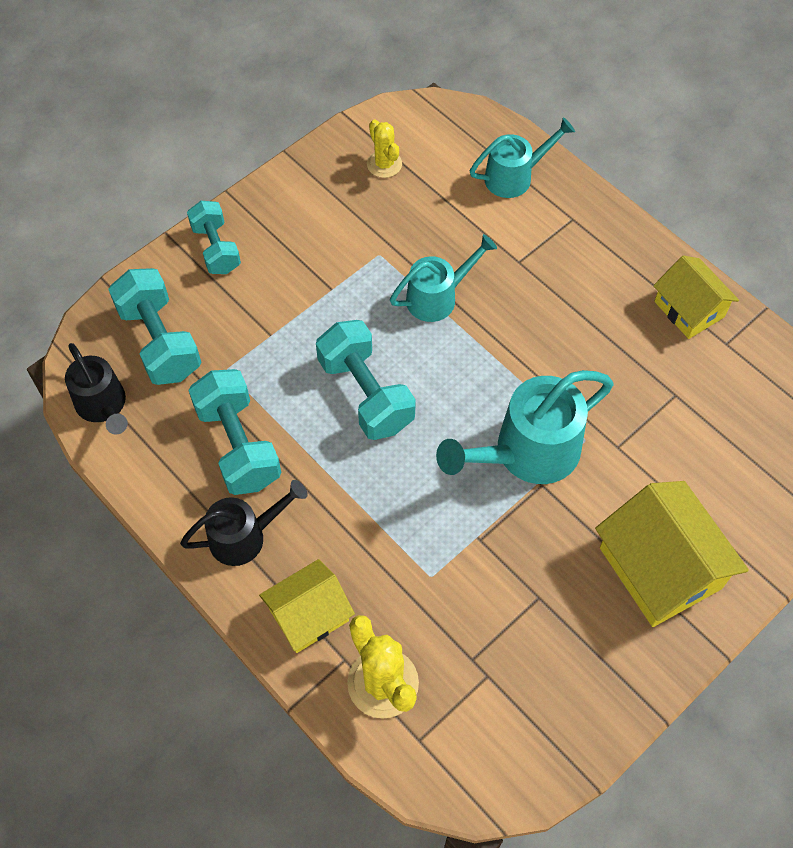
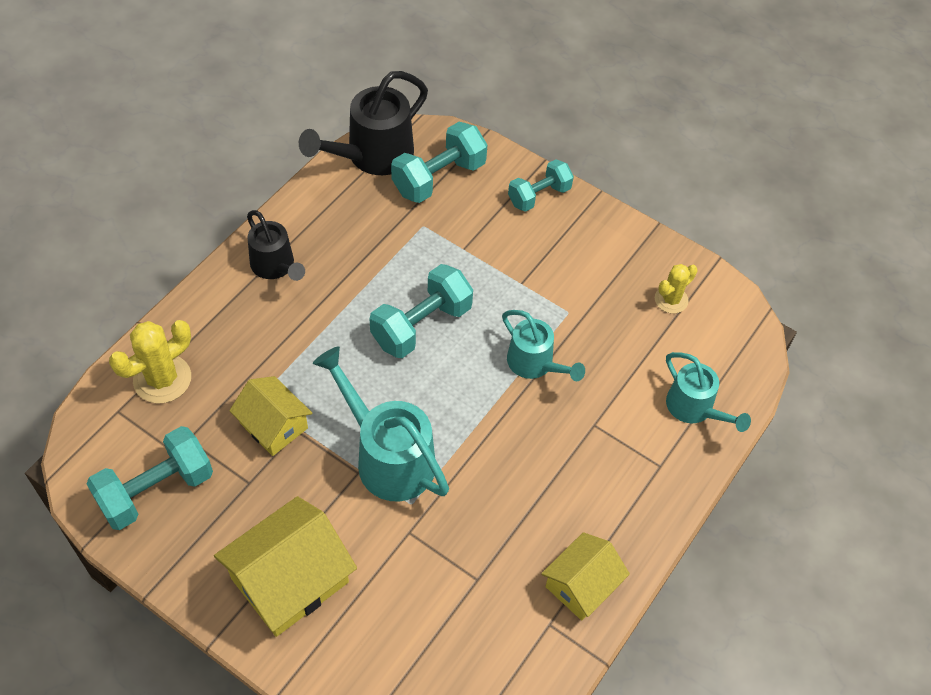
camera: 75 degrees right, 5 degrees down
black watering can [65,343,128,434] -> black watering can [299,71,428,175], size x1.59
turquoise dumbbell [188,369,281,495] -> turquoise dumbbell moved to [87,426,213,530]
yellow house [259,559,355,653] -> yellow house moved to [229,376,312,456]

